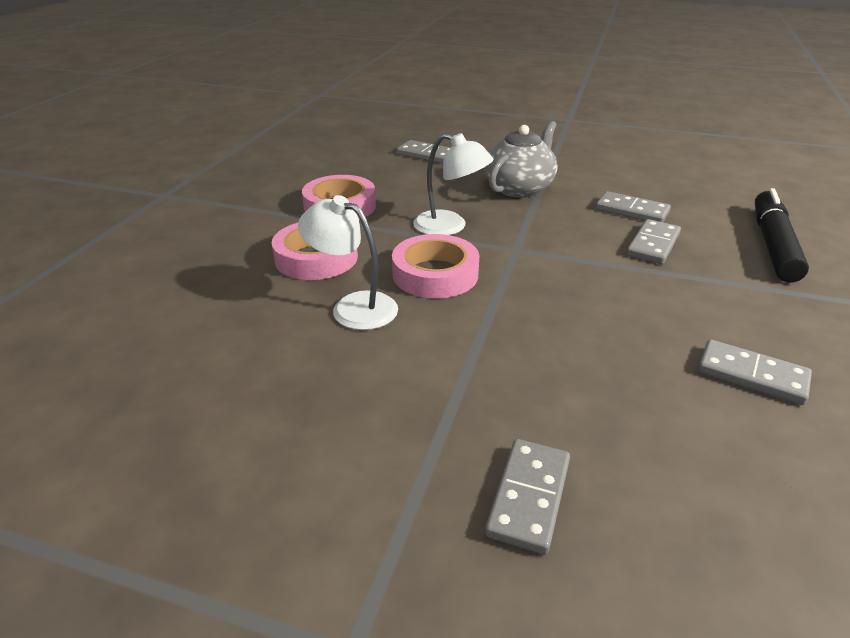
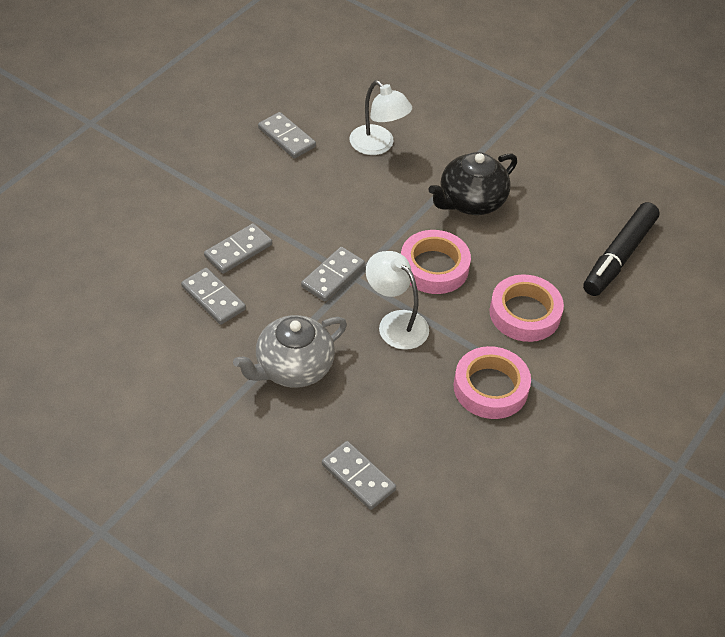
camera: 165 degrees left, 15 degrees up
white lamp [298,195,398,330] -> white lamp moved to [350,81,412,155]
grey domino [485,439,570,555] -> grey domino moved to [301,247,365,302]
black marker [755,188,809,282] -> black marker moved to [583,202,660,296]
none -> black teapot [428,152,517,215]

